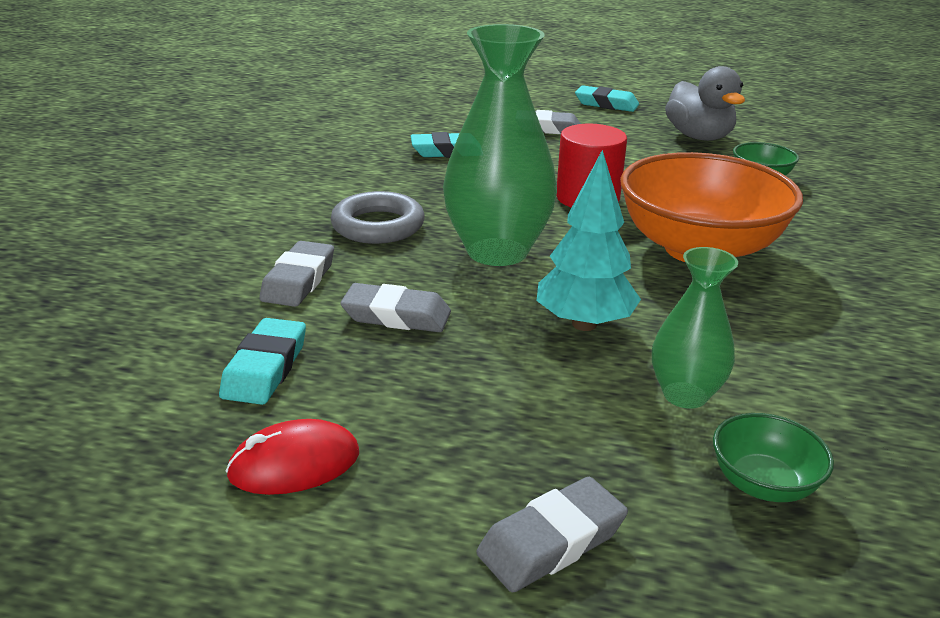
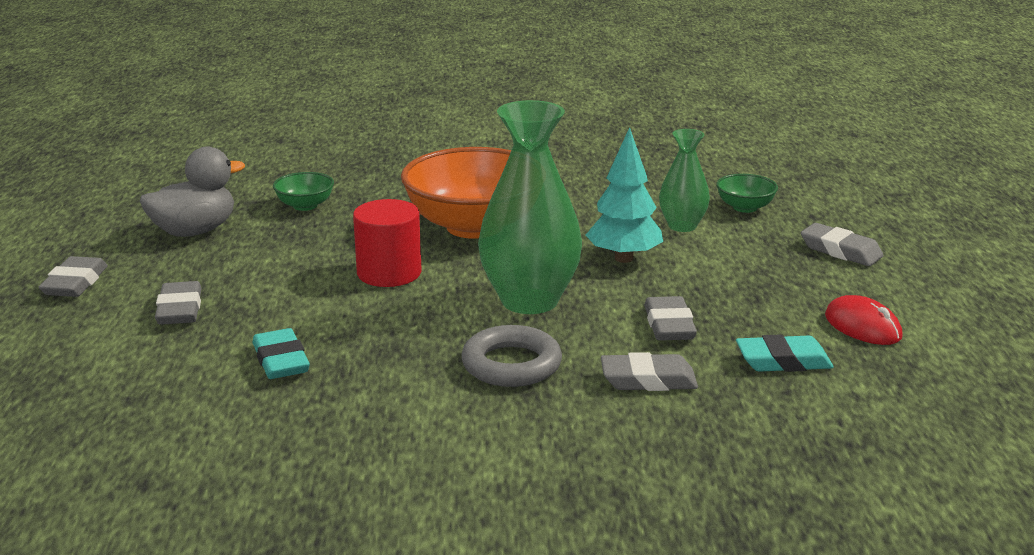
camera: 105 degrees left, 5 degrees down
turquoise eraser [575,85,639,112] -> grey eraser [38,256,108,297]

